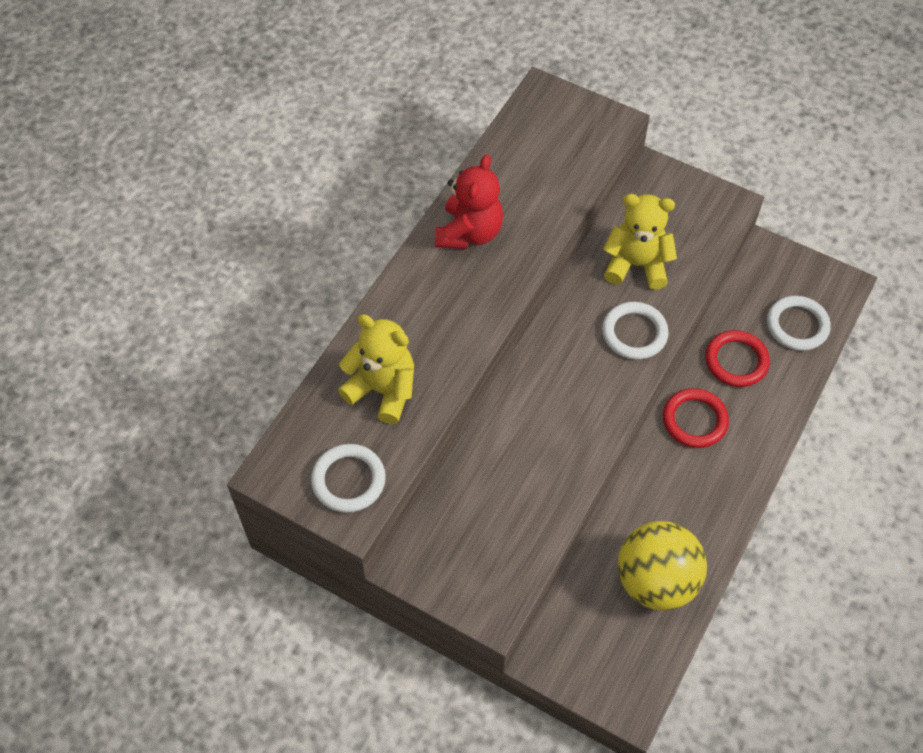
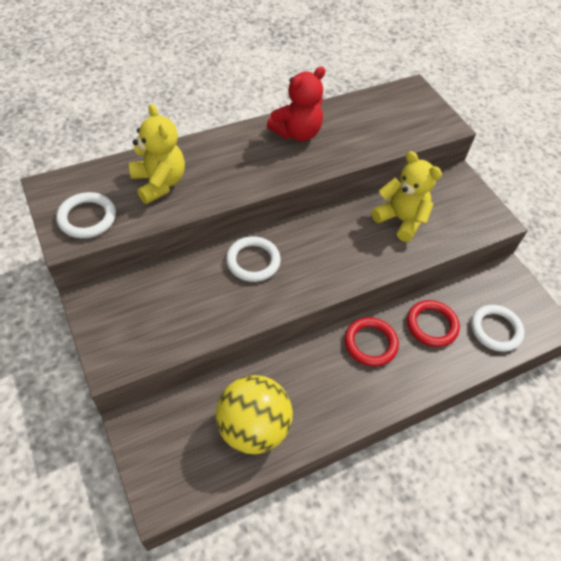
camera: 30 degrees right, 5 degrees down
white ring [602,302,669,360] -> white ring moved to [226,236,281,282]

